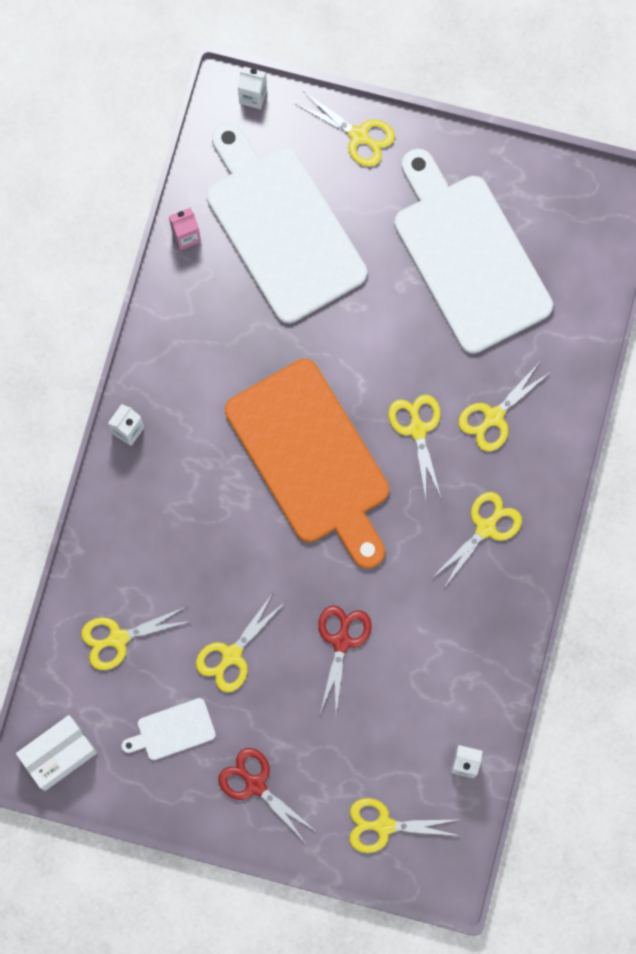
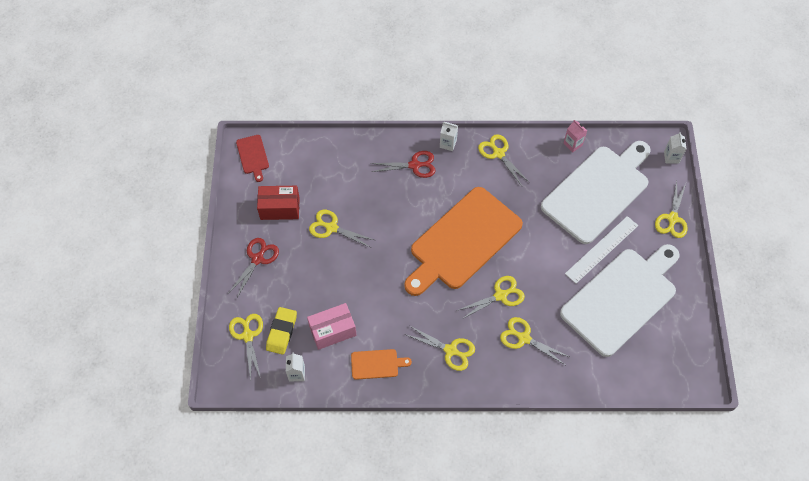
camera: 75 degrees right, 15 degrees down
white box [16,715,97,791] -> red cutting board [236,135,269,182]
yellow scissors [81,607,191,670] -> yellow scissors moved to [478,134,530,186]
white cutting board [121,698,216,760] -> red box [257,186,300,220]
red scissors [318,605,372,713] -> red scissors moved to [370,151,435,178]
none -> yellow eraser [266,307,297,355]
none -> pink box [307,303,357,350]
none -> orange cutting board [351,349,412,380]
none -> white ruler [565,216,638,283]

